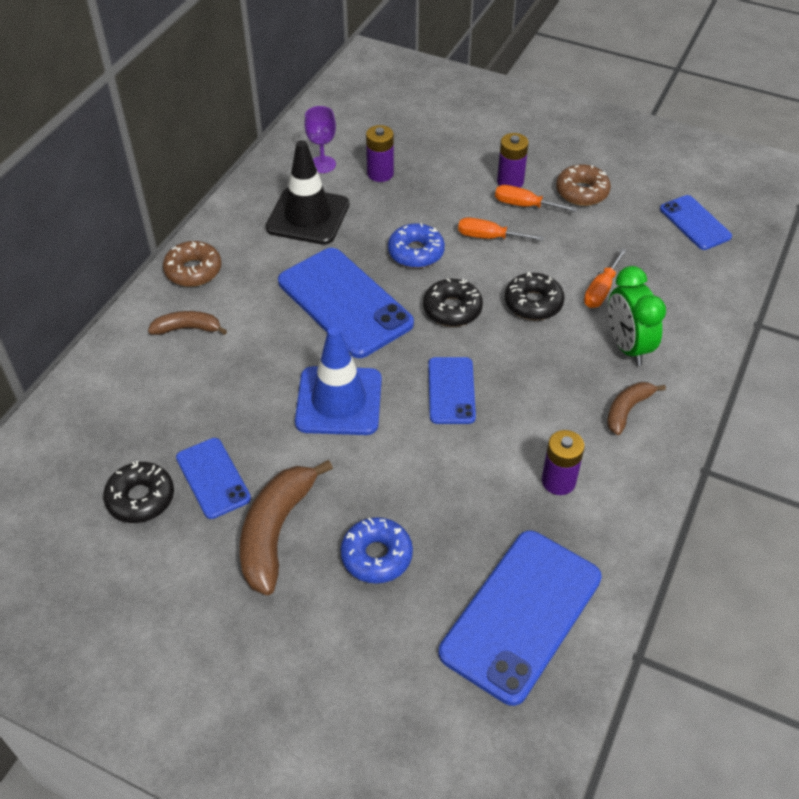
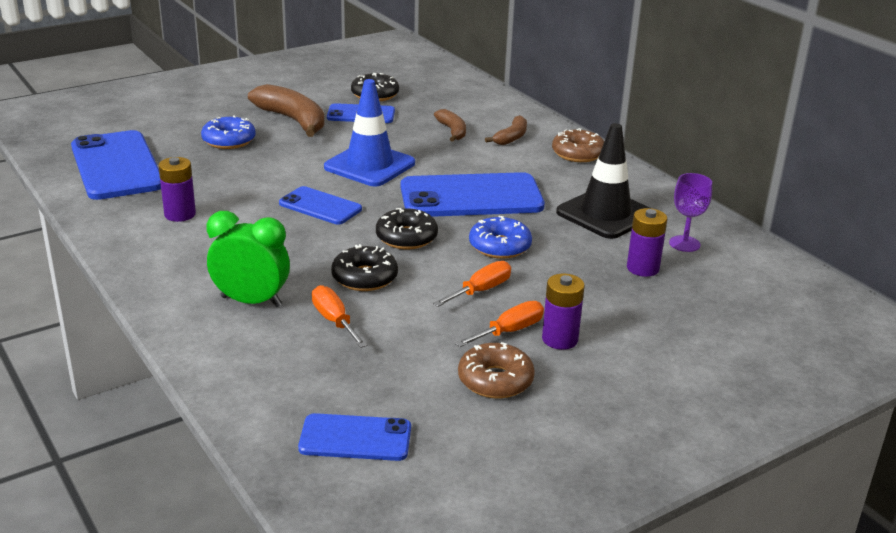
camera: 120 degrees right, 20 degrees down
brown banana [607,382,666,435] -> brown banana moved to [434,109,466,142]

